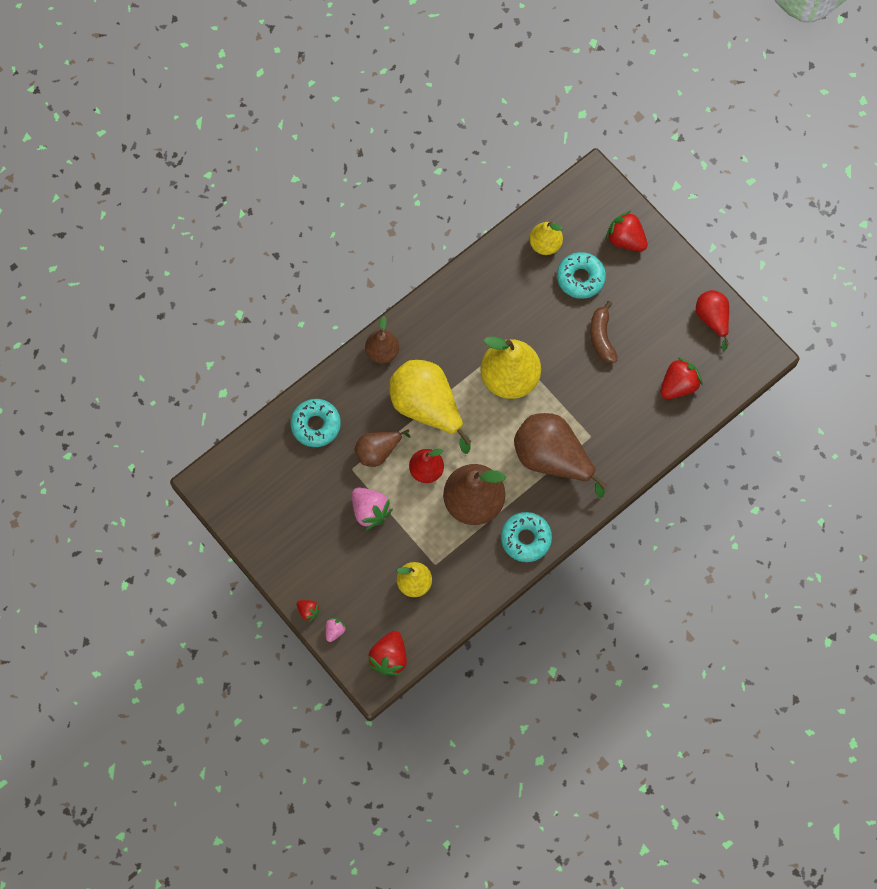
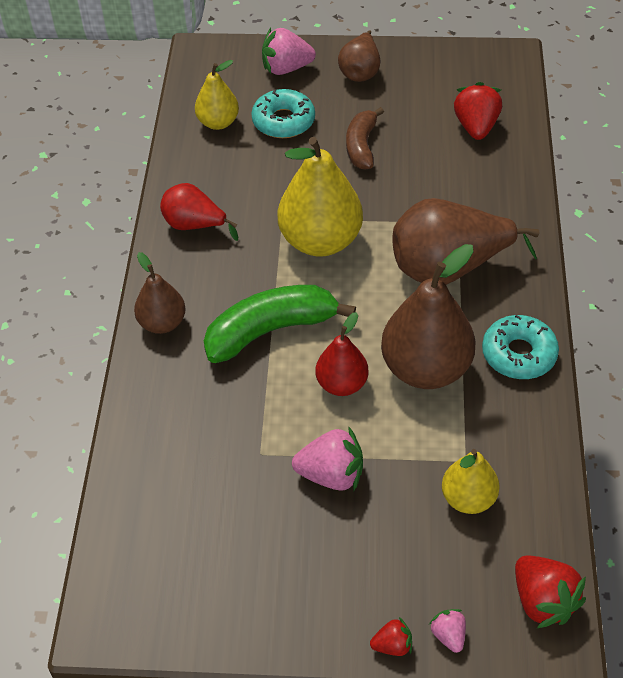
camera: 45 degrees left, 20 degrees down
turquoise donut [291,399,341,447] -> none
brown pear [354,429,410,467] -> brown pear moved to [338,30,381,82]
yellow pear [389,360,471,454] -> green banana [204,285,356,363]
brown banana [590,301,618,363] -> brown banana turned 60 degrees clockwise [346,107,384,170]
red strawberry [606,210,648,251] -> pink strawberry [262,28,316,75]
red pear [696,290,729,351] -> red pear moved to [160,183,238,241]

